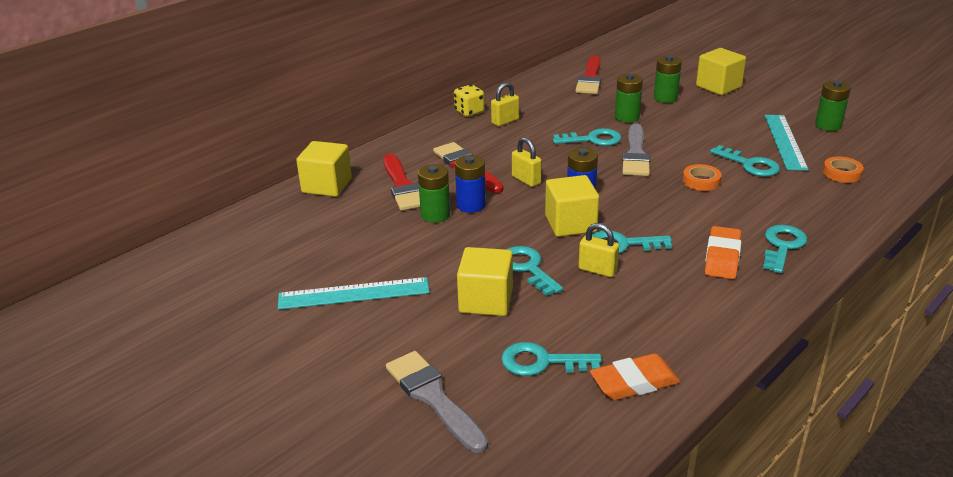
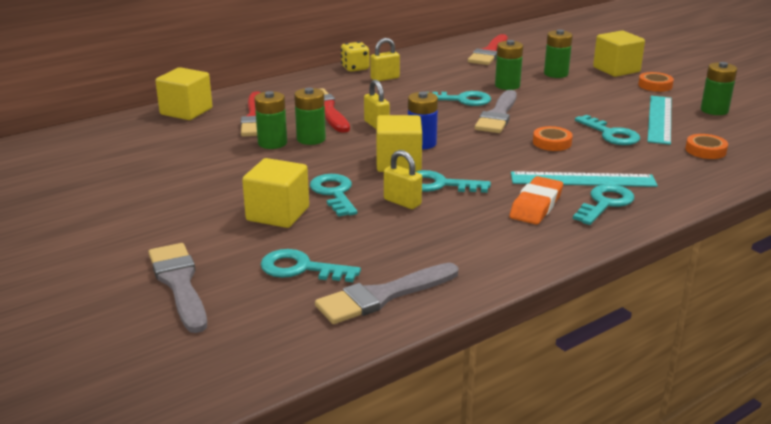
camera: 10 degrees right, 5 degrees down
turquoise ruler [278,277,430,310] -> turquoise ruler moved to [511,171,658,187]
blue battery [455,155,486,213] -> green battery [294,88,326,145]
orange eraser [590,354,680,400] -> grey brush [315,263,458,324]
none -> orange tape [638,72,674,92]

